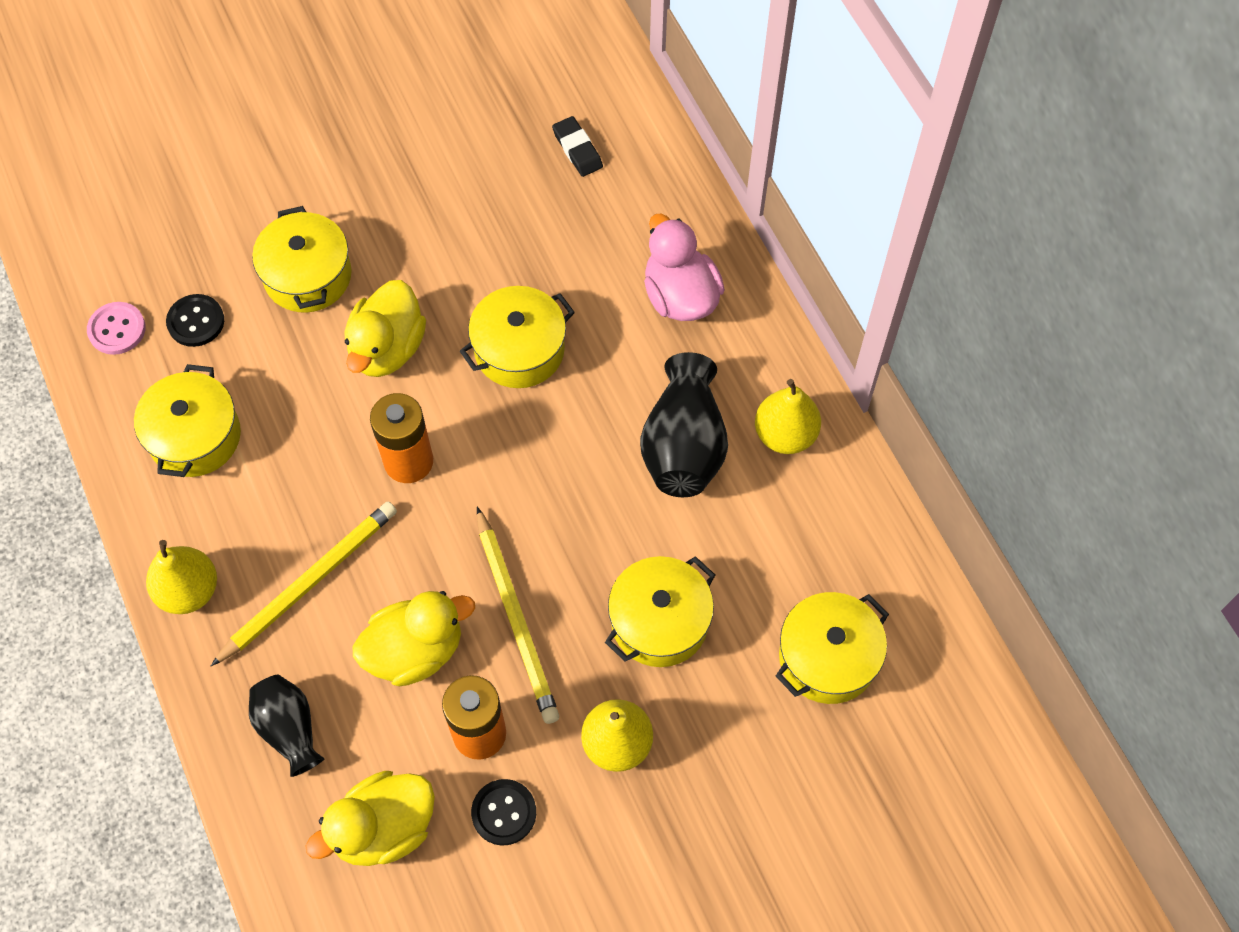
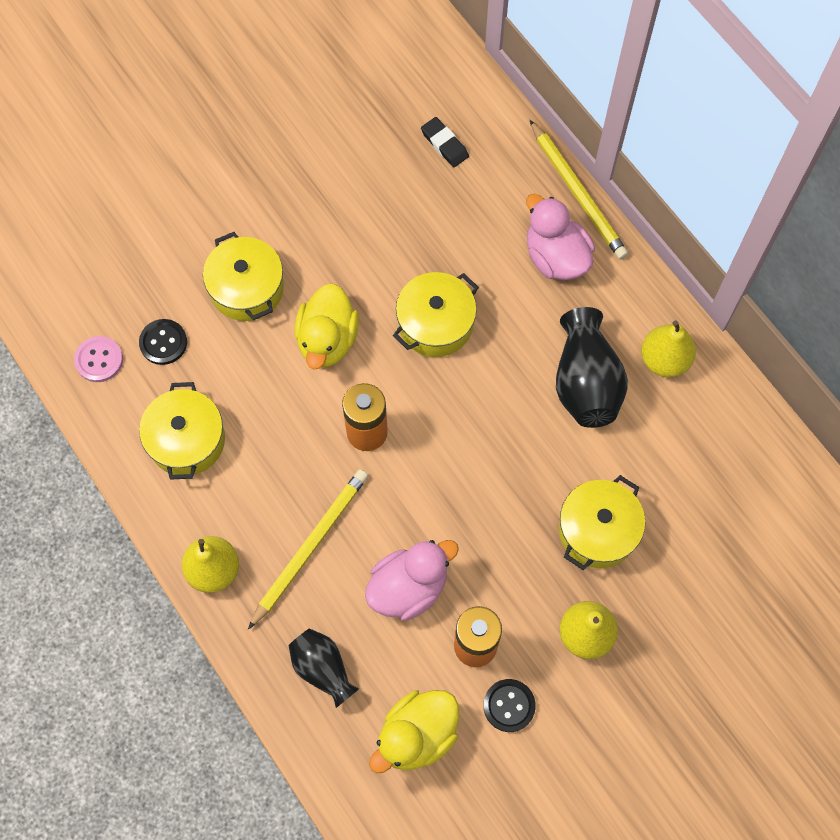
camera: 10 degrees left, 5 degrees up
yellow duck [353,591,475,686] -> pink duck [365,540,459,621]
yellow pencil [477,507,559,724] -> yellow pencil moved to [530,120,628,260]
yellow pot [776,592,889,704] -> none

